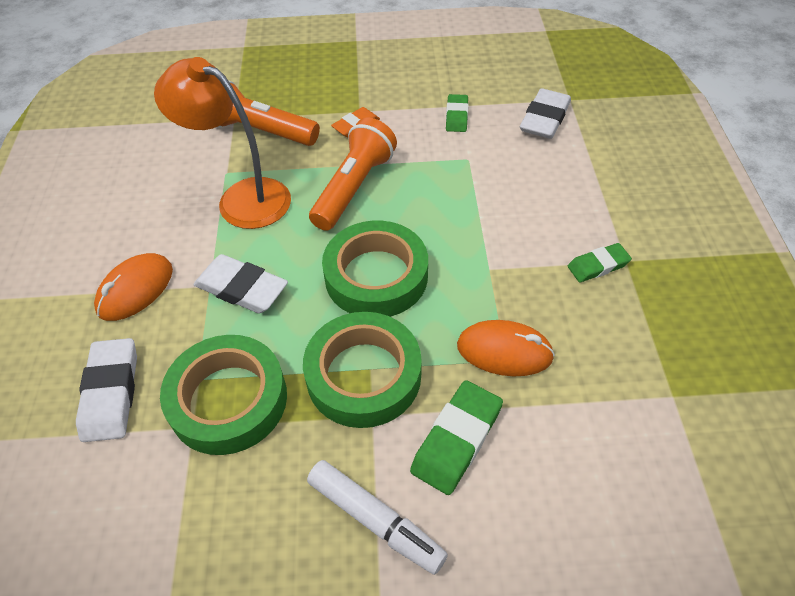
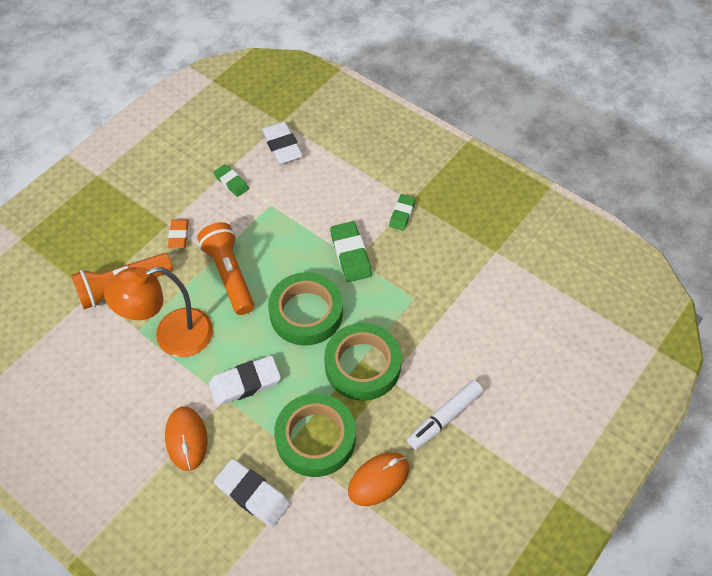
camera: 50 degrees left, 5 degrees up
white marker [307,460,448,575] -> white marker turned 150 degrees clockwise [407,380,483,450]
green eraser [410,380,503,495] -> green eraser moved to [330,221,372,282]
orange mouse [457,320,555,376] -> orange mouse moved to [348,452,409,506]

